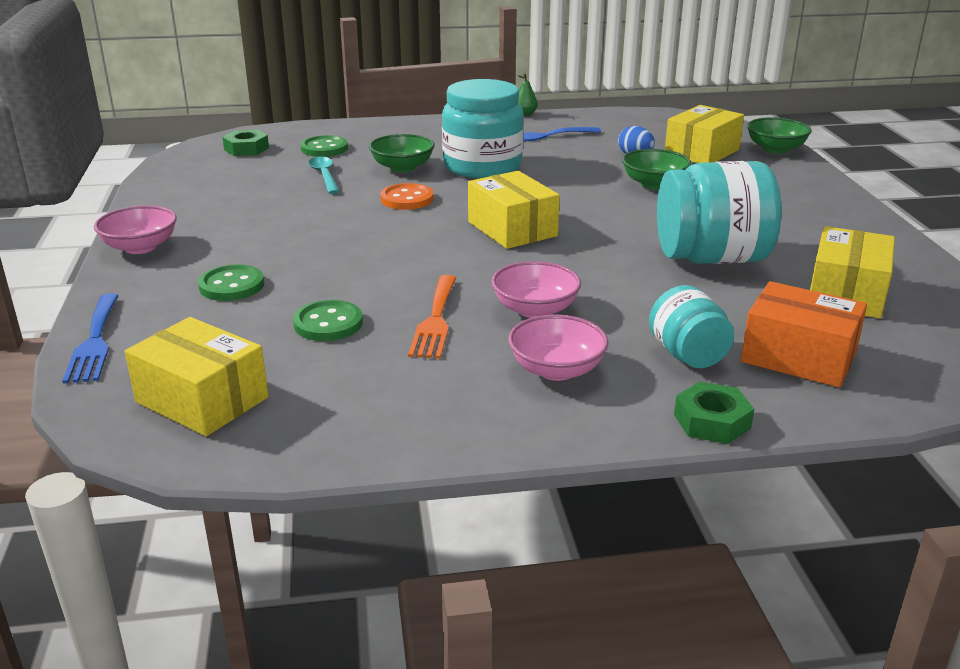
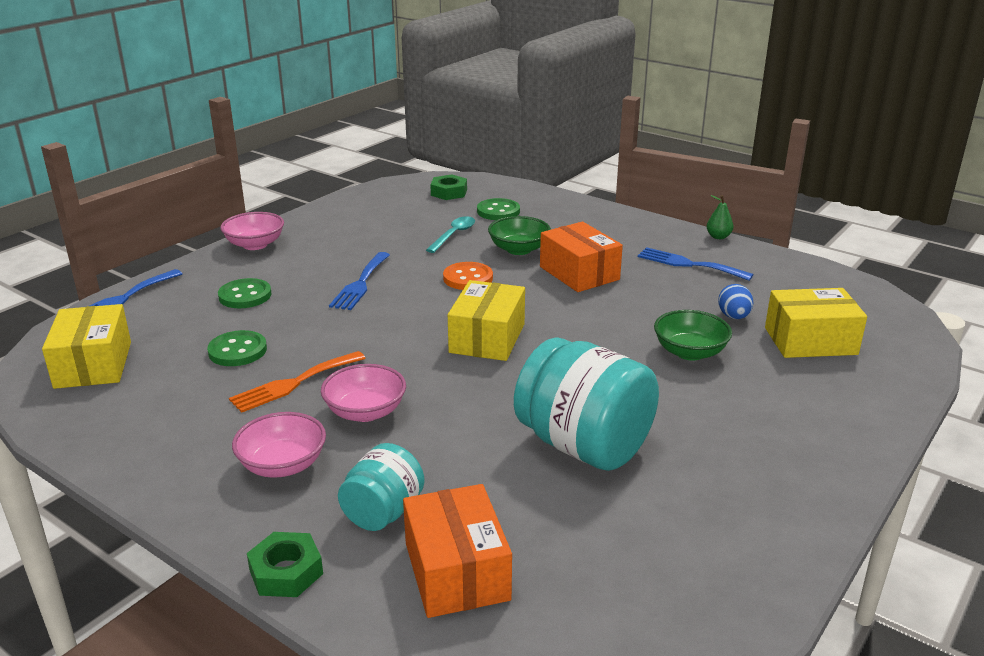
camera: 45 degrees right, 0 degrees up
turquoise jar [442,79,524,178] -> orange box [540,222,623,292]
green bowl [747,117,812,154] -> none
yellow box [810,226,895,318] -> none
none -> blue fork [329,252,390,310]

